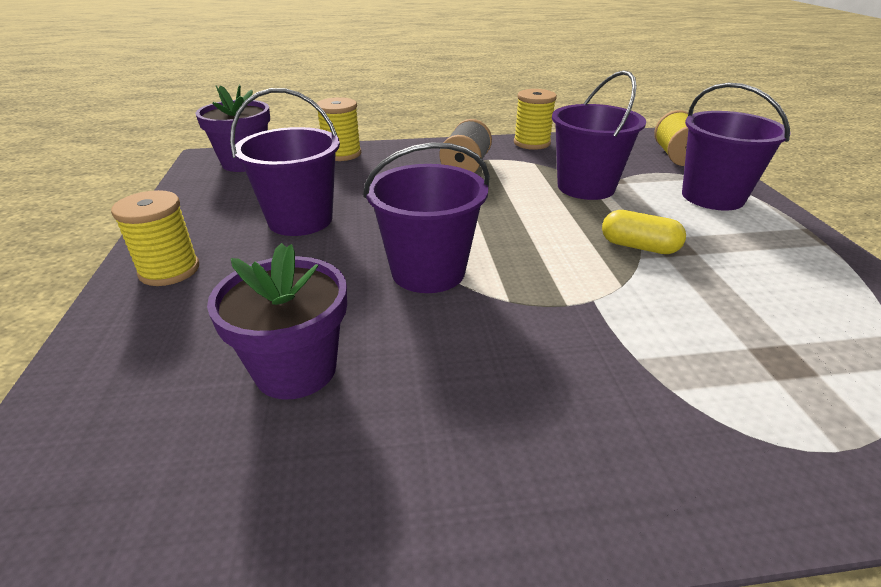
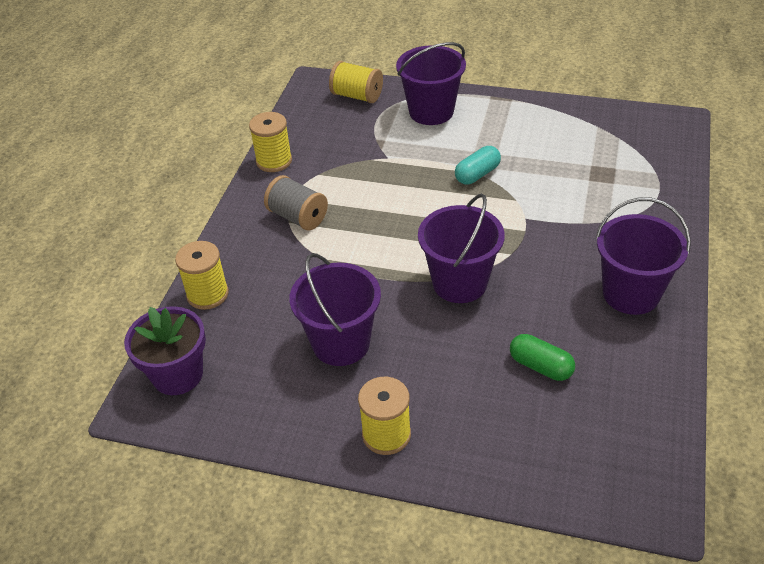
camera: 65 degrees left, 10 degrees up
purple flower pot [207,243,347,400] -> green capsule [510,334,575,381]
purple bucket [552,70,646,200] -> purple bucket moved to [595,197,691,315]
yellow capsule [602,210,686,254] -> turquoise capsule [455,146,501,185]

